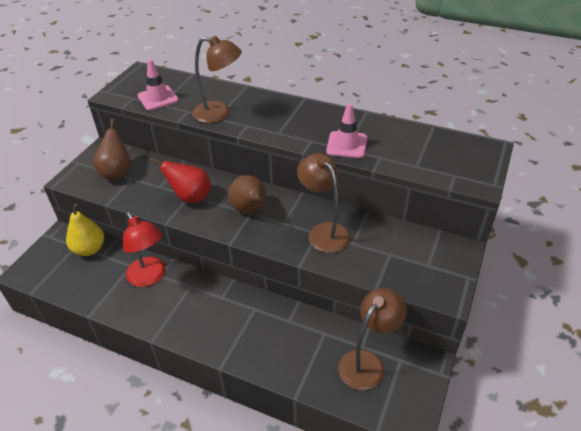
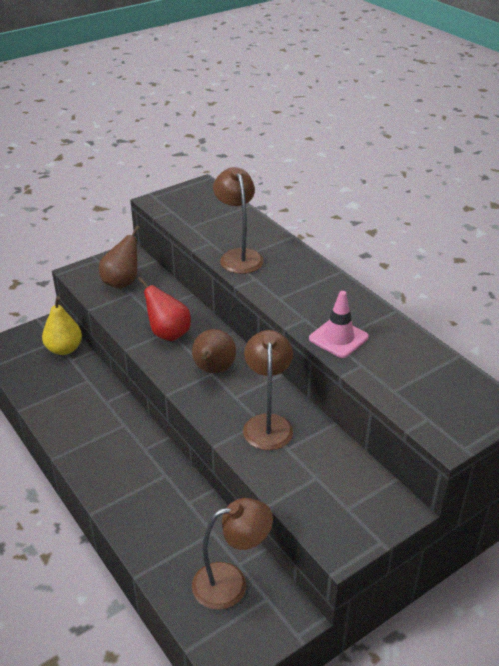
camera: 30 degrees right, 5 degrees down
red lamp [123,212,166,287] -> none
pink traffic cone [138,60,179,110] -> none
brown lamp [193,36,242,123] -> brown lamp turned 150 degrees counterclockwise [213,167,264,274]

